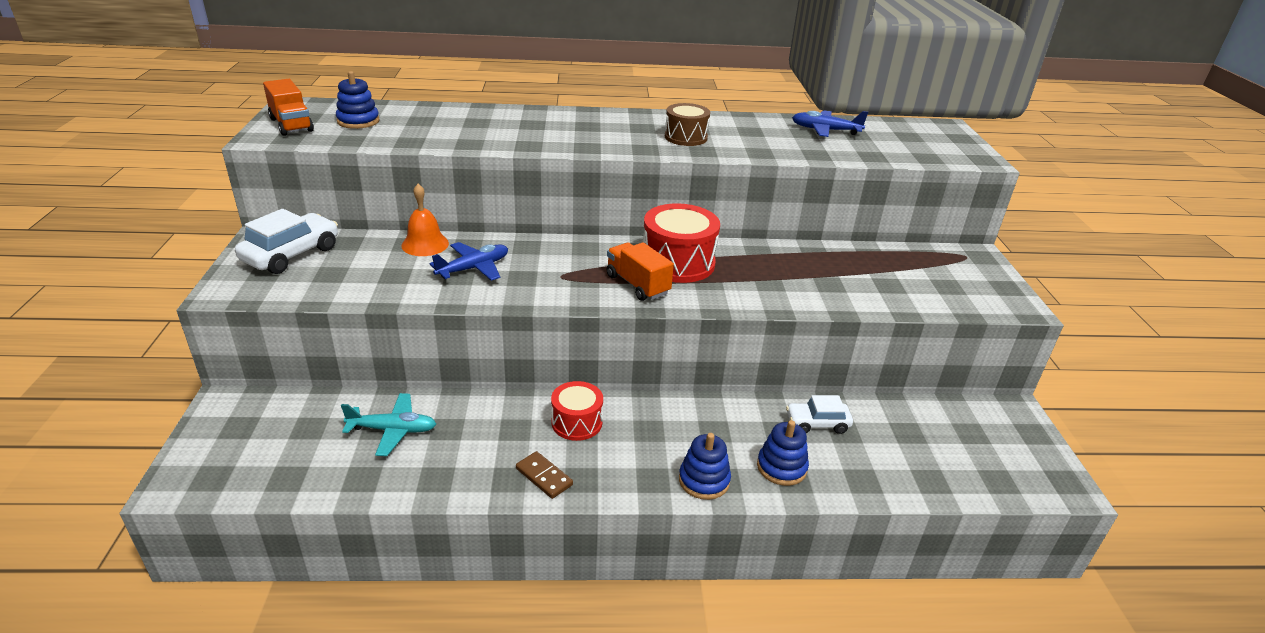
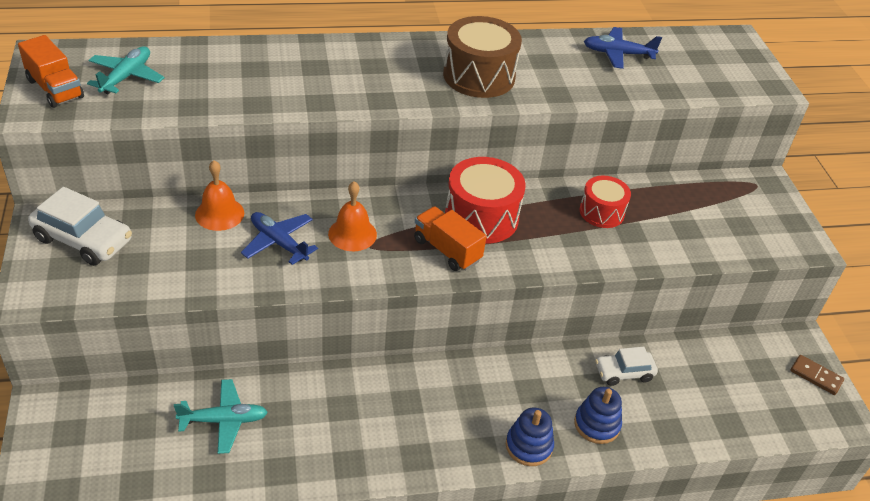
camera: 10 degrees left, 10 degrees up
white car [235,209,338,274] -> white car turned 90 degrees clockwise [28,187,132,266]
blue stacking toy [336,71,380,129] -> turquoise plane [87,46,164,94]
blue plane [429,242,508,281] -> blue plane turned 90 degrees counterclockwise [241,212,318,265]
brown domino [516,451,573,499] -> brown domino moved to [790,355,844,395]
red drum [551,381,603,441] -> red drum moved to [580,176,631,228]
brown drum [665,103,710,146] -> brown drum [443,16,522,98], size x1.61
none -> orange bell [328,181,377,251]

